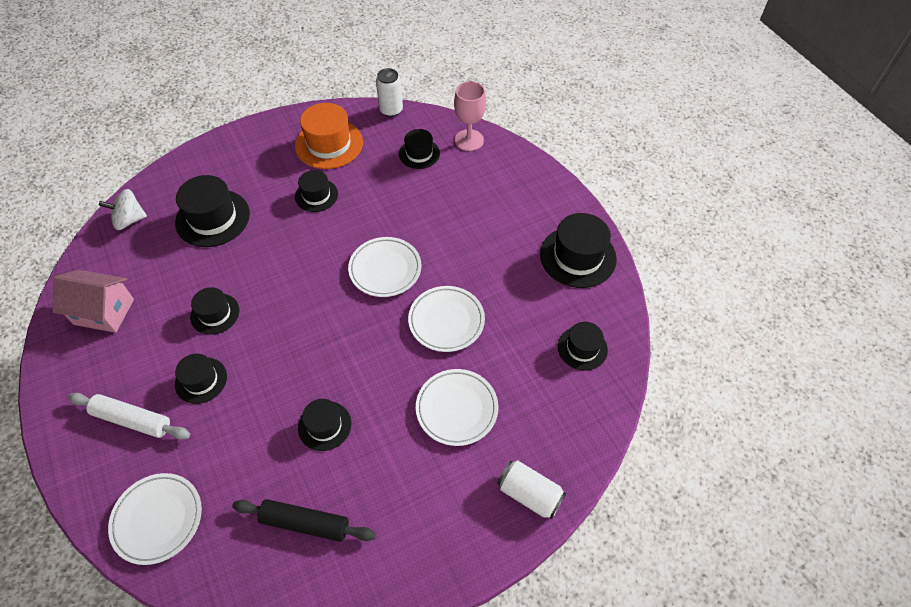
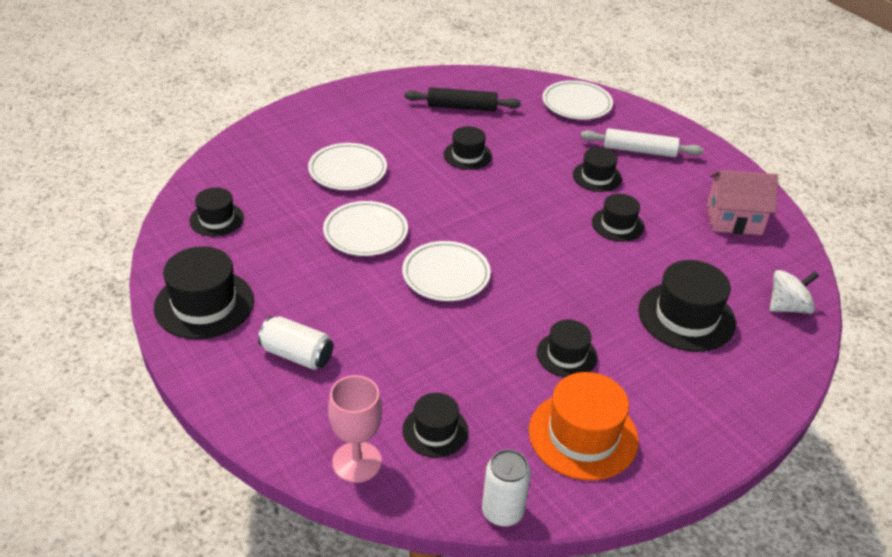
camera: 170 degrees right, 15 degrees down
white can [497,460,566,519] -> white can moved to [258,316,333,370]

